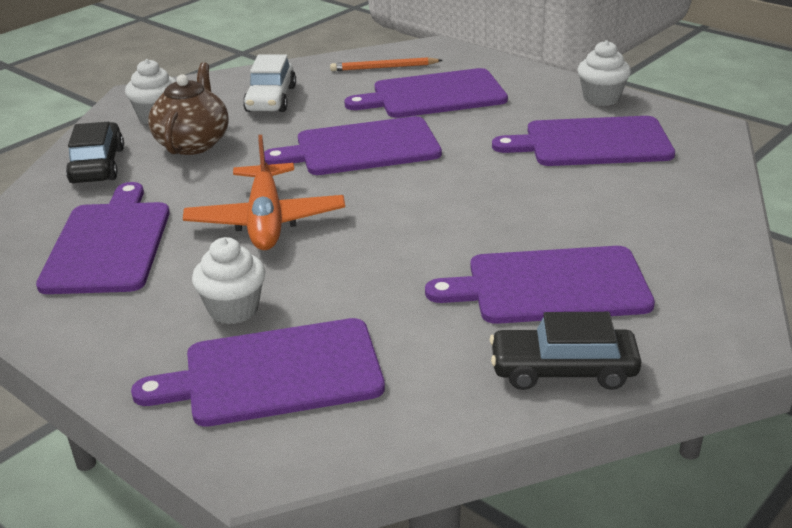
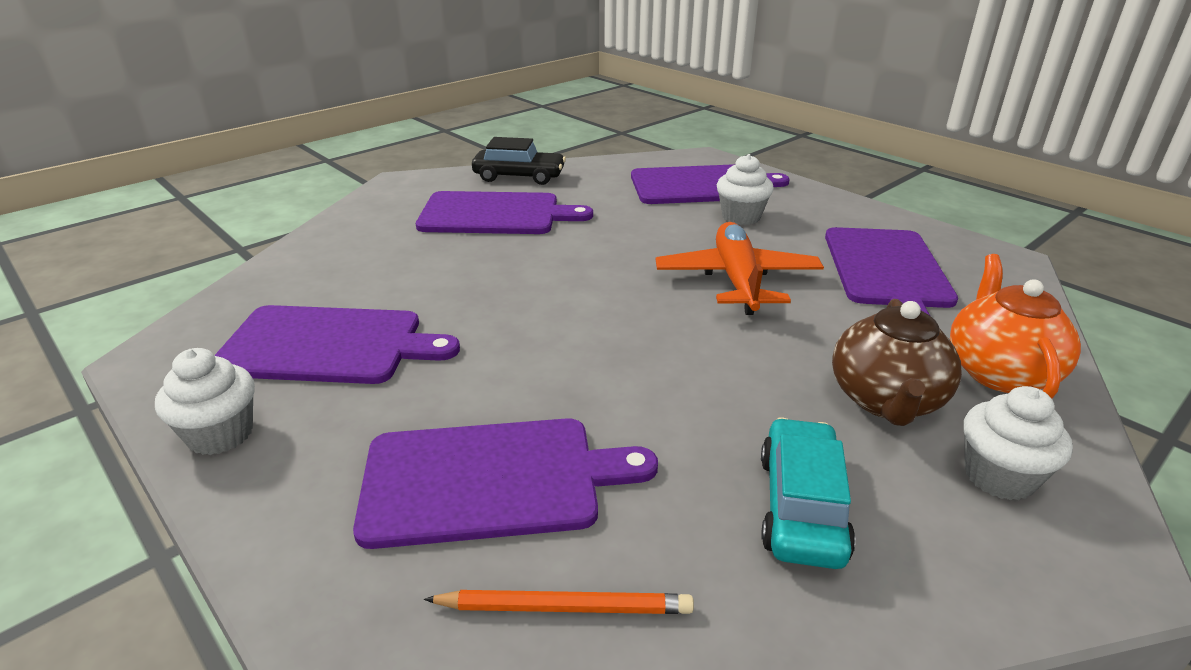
camera: 175 degrees left, 0 degrees up
black car [66,122,124,183] -> orange teapot [950,254,1081,399]
white car [243,55,296,112] -> turquoise car [761,418,856,569]
purple cutting board [264,116,442,175] -> none

